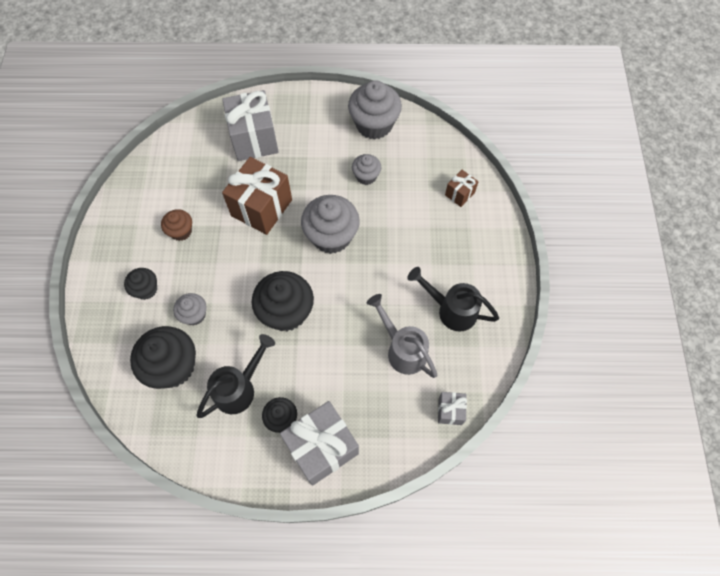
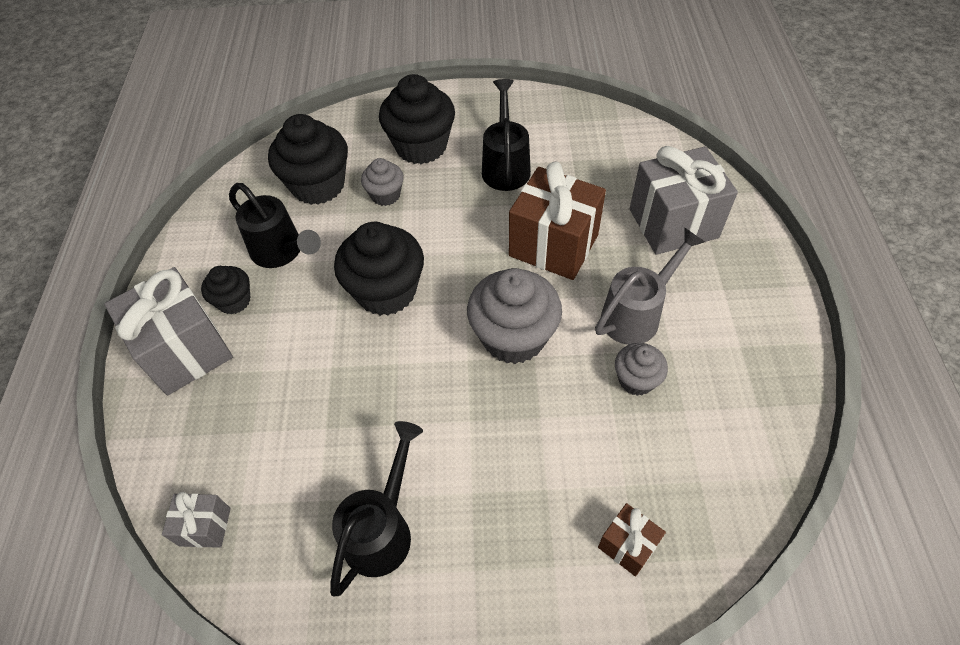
camera: 90 degrees right, 10 degrees down
black cupcake [124,268,157,300] -> black cupcake [379,74,455,164], size x1.85
brown cupcake [161,209,192,241] -> black watering can [482,79,531,191]
grey cupcake [348,80,402,139] -> none
grey watering can [367,294,438,378] -> grey watering can moved to [595,228,705,345]

